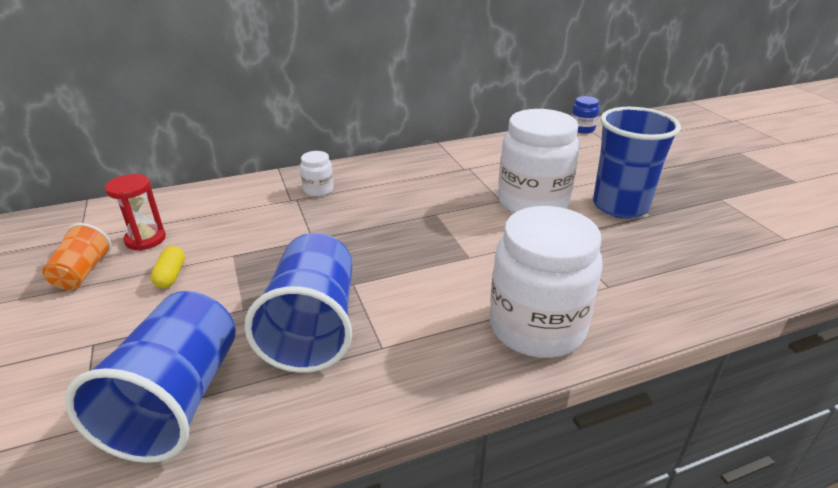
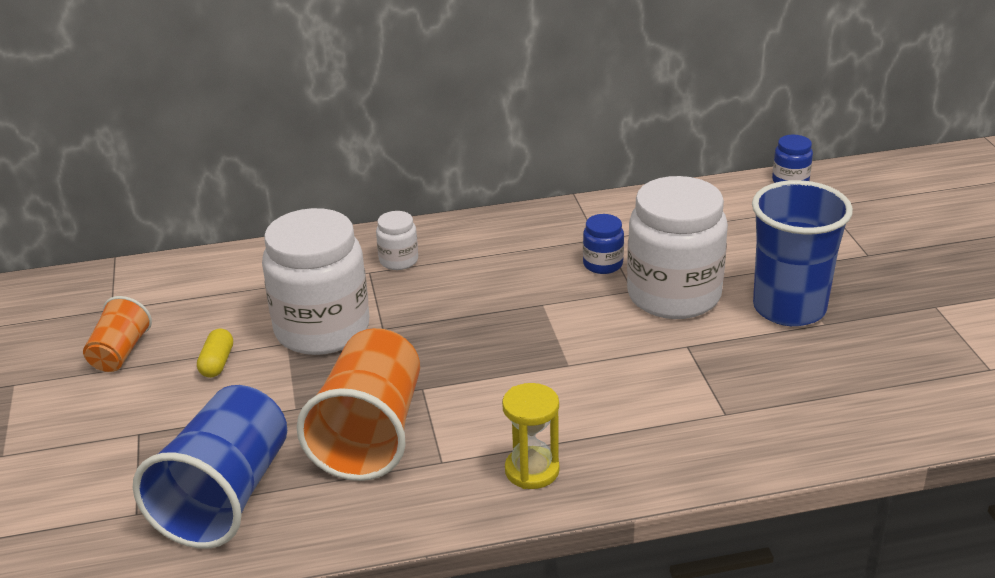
camera: 10 degrees right, 0 degrees up
red hourglass [105,174,166,251] -> none
blue cup [244,233,353,373] -> orange cup [297,328,420,481]
white jar [489,206,602,358] -> white jar moved to [262,208,369,355]
none -> yellow hourglass [502,383,560,489]
none -> blue jar [583,214,624,274]

